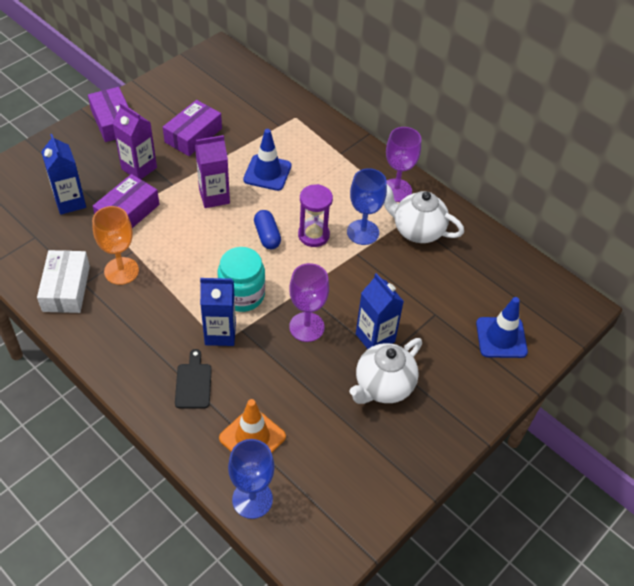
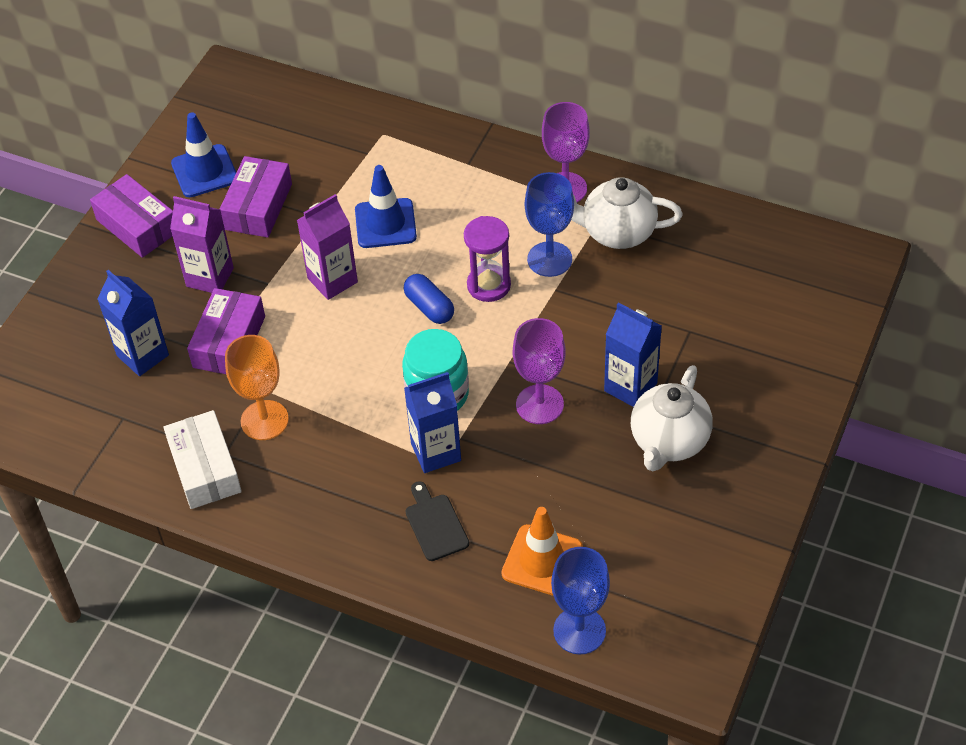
camera: 15 degrees left, 0 degrees up
blue traffic cone [476,297,528,358] -> blue traffic cone moved to [171,112,236,197]

